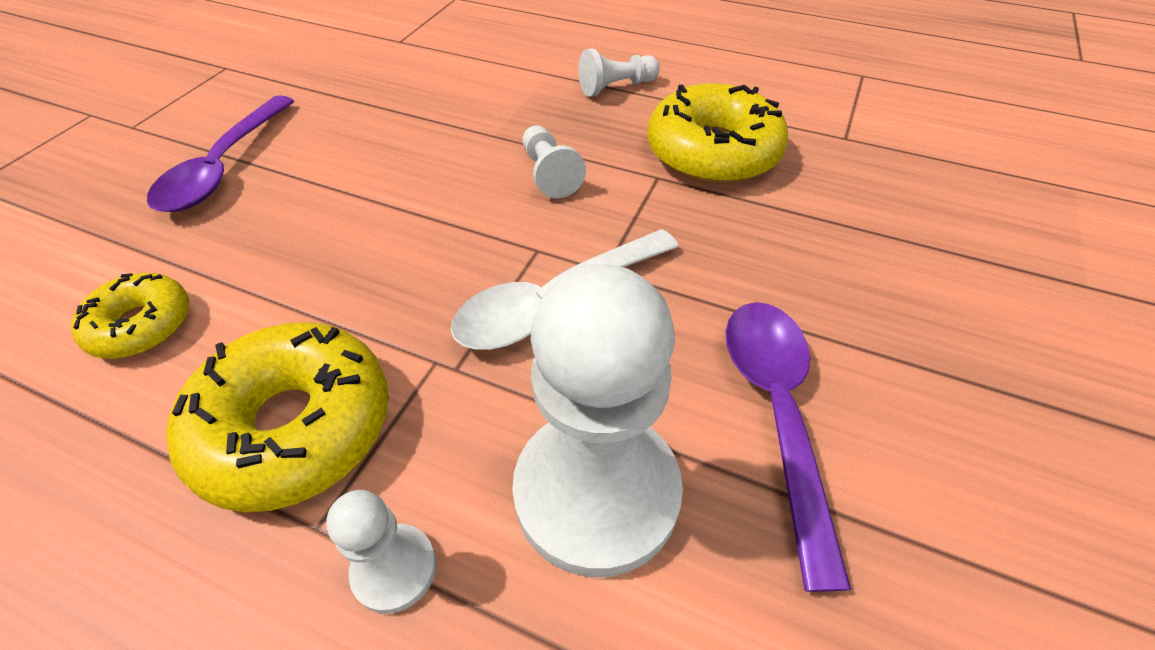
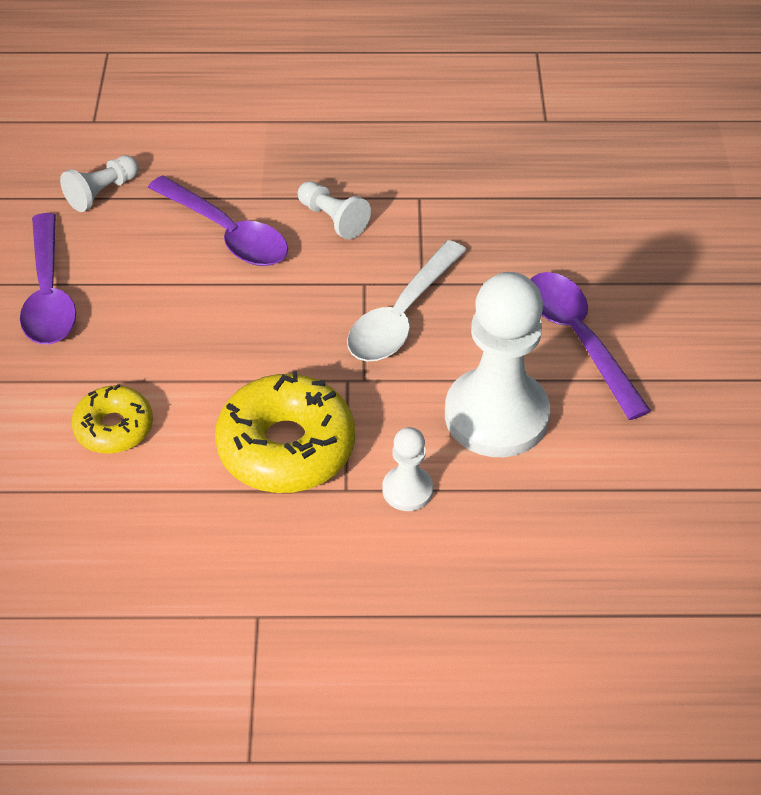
camera: 25 degrees left, 0 degrees up
white pawn [578,49,660,97] -> white pawn moved to [60,155,139,212]
yellow donut [647,83,788,184] -> none
none -> purple spoon [148,175,288,266]

